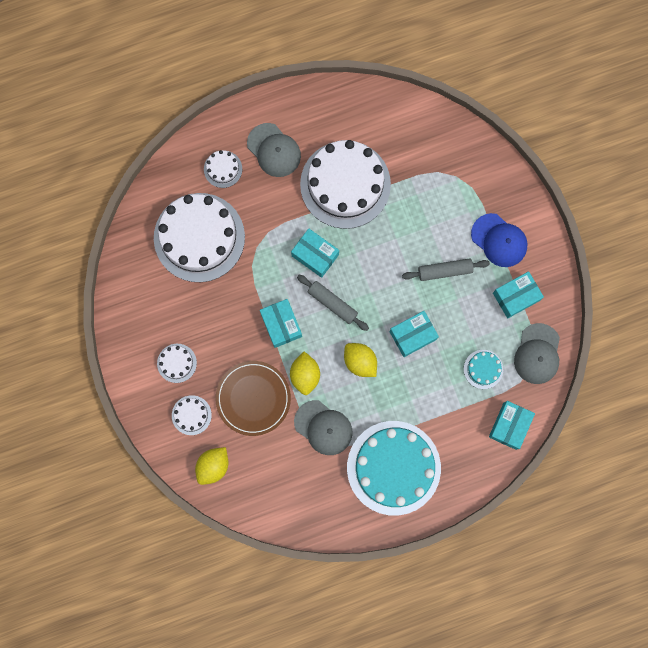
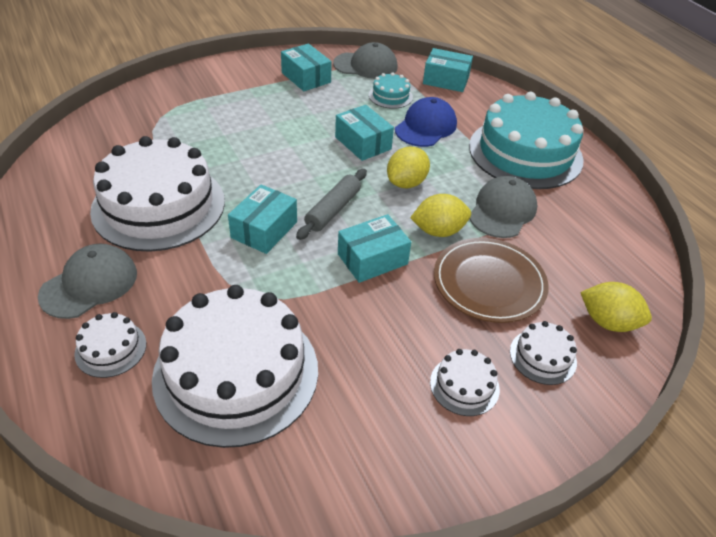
camera: 100 degrees left, 35 degrees down
grey rolling pin [402,258,490,281] -> none
blue cap [471,213,527,267] -> blue cap moved to [395,97,457,147]

